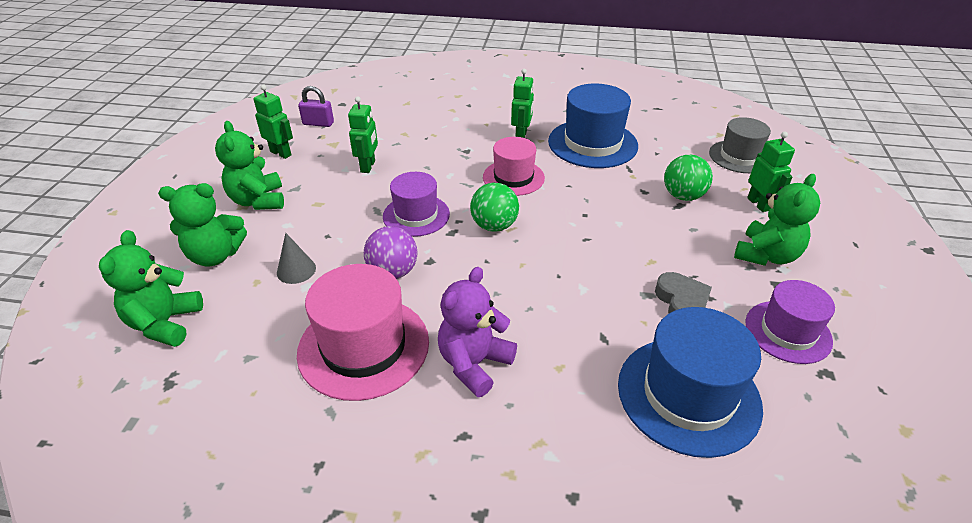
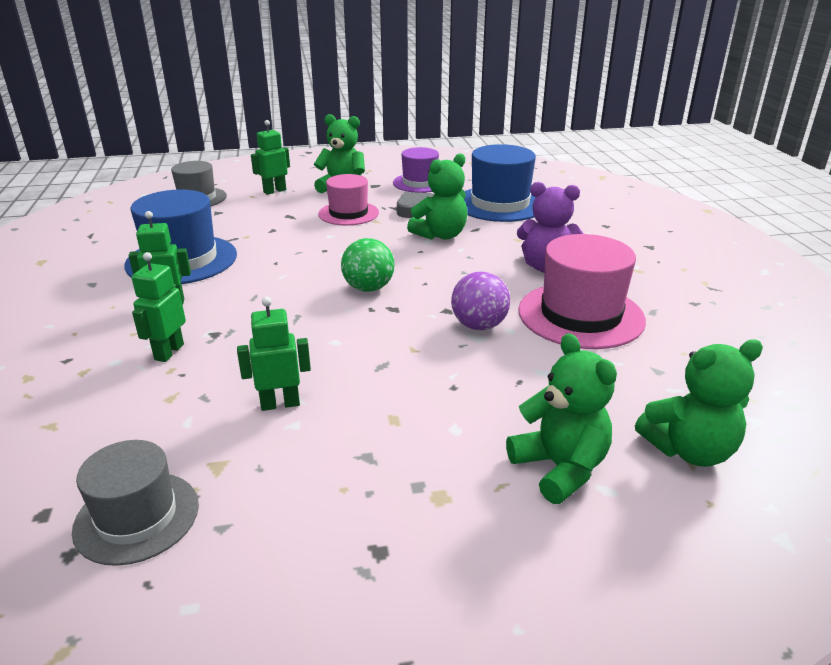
camera: 110 degrees left, 10 degrees down
green teddy bear [215,121,284,210] -> green teddy bear moved to [407,153,468,240]
green robot [254,84,293,159] -> green robot moved to [132,252,186,362]
grey cone [277,233,316,284] -> none
purple padlock [298,86,334,127] -> grey hat [72,440,199,566]
purple hat [383,172,450,237] -> none
pink hat [483,137,545,196] -> pink hat moved to [318,174,379,225]
green ball [664,155,713,201] -> none

